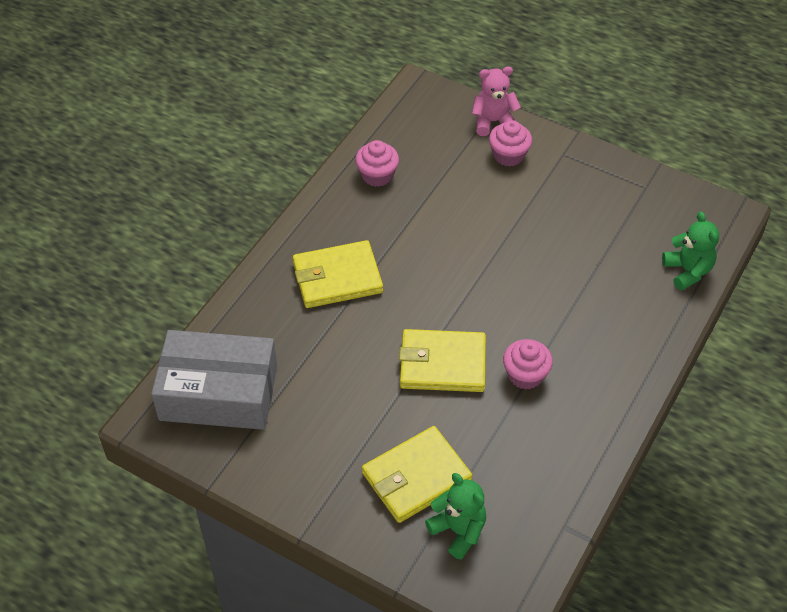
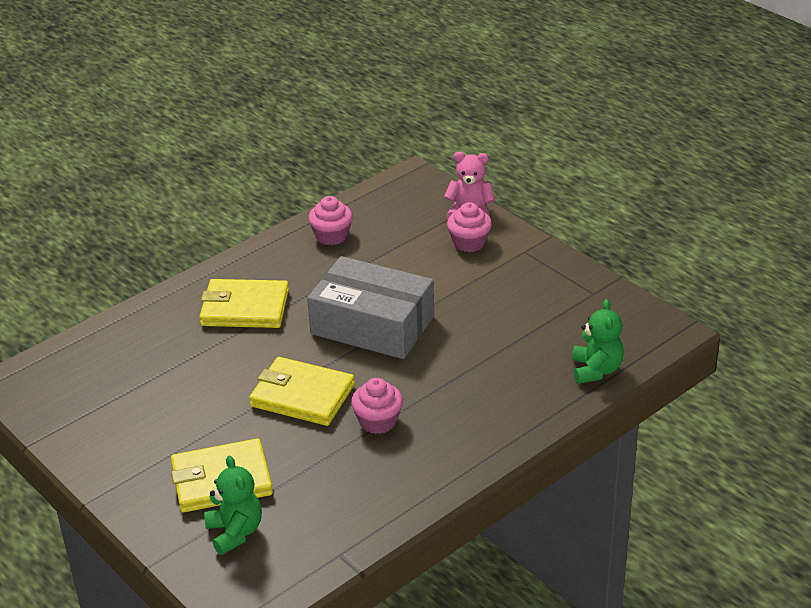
camera: 20 degrees right, 15 degrees down
grey box [151,330,277,430] -> grey box moved to [307,256,434,359]

